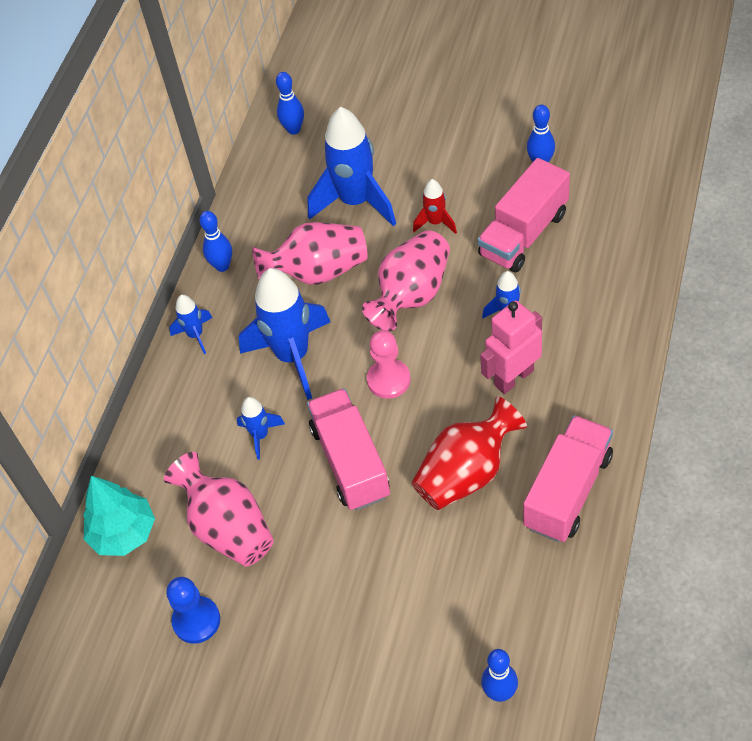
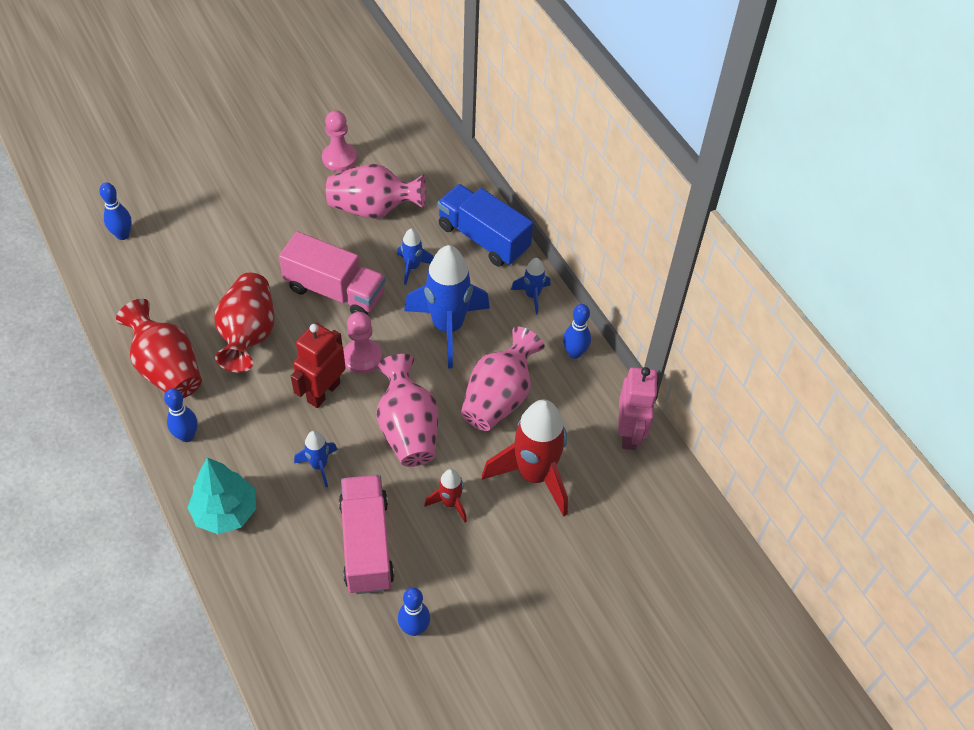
camera: 125 degrees right, 0 degrees up
turquoise tree [83,476,155,556] -> turquoise tree moved to [187,458,256,534]
blue pawn [166,577,220,644] -> pink pawn [322,110,357,171]
blue bowling pin [276,72,304,135] -> blue bowling pin moved to [164,388,198,442]
blue rocket [308,107,396,226] -> red rocket [482,399,568,517]
pink robot [480,300,542,394] -> pink robot moved to [618,367,658,450]
pink truck [523,415,613,542] -> red vase [116,299,202,398]
none -> red robot [291,323,346,408]
none -> blue truck [437,184,533,267]

